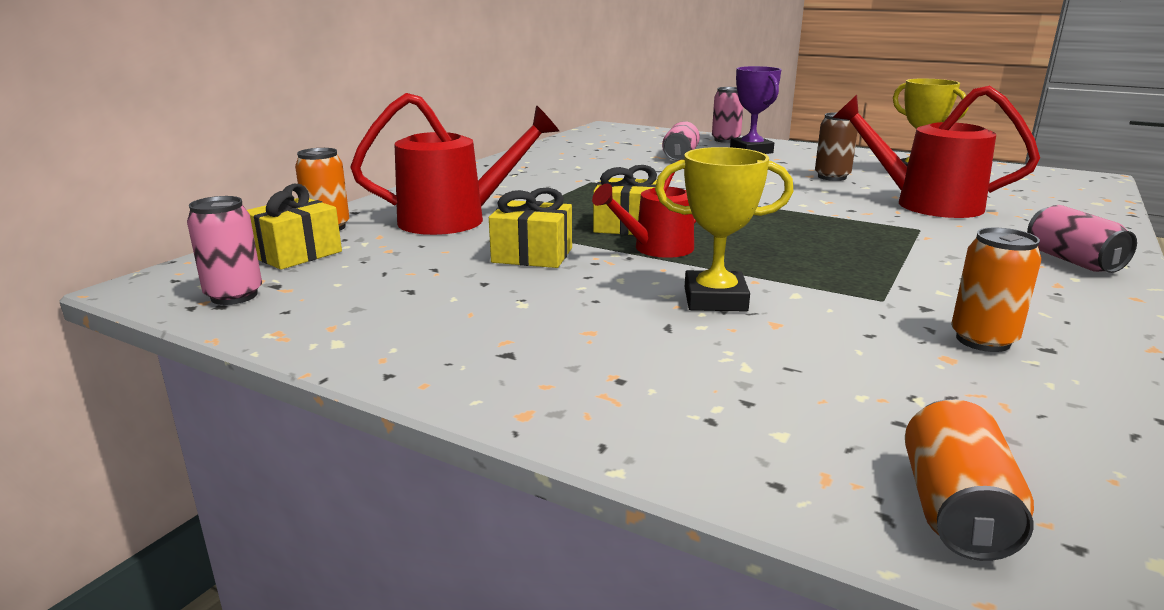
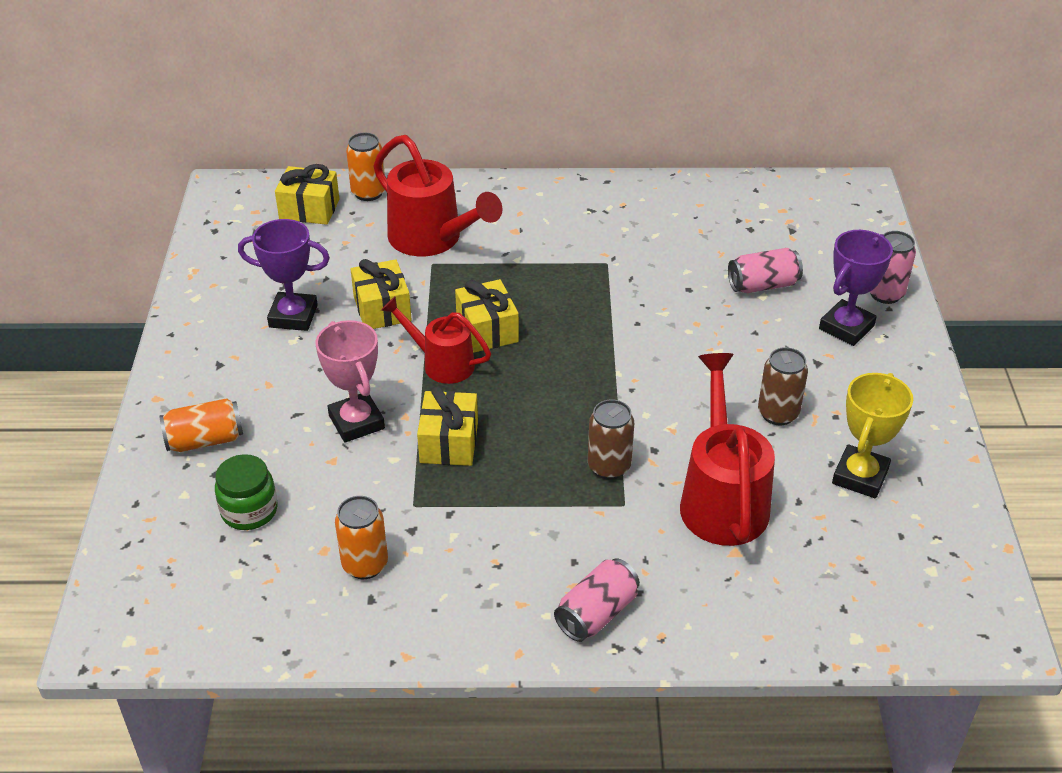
camera: 60 degrees right, 20 degrees up
pink can [187,196,262,305] -> none
yellow trophy [655,147,794,312] -> pink trophy [316,320,385,443]
orange can [905,399,1034,561] -> orange can moved to [160,398,243,452]
none -> green jar [215,454,278,530]
none -> purple trophy [238,219,330,331]
none -> yellow gift [417,386,478,466]
none -> brown can [588,399,634,480]

